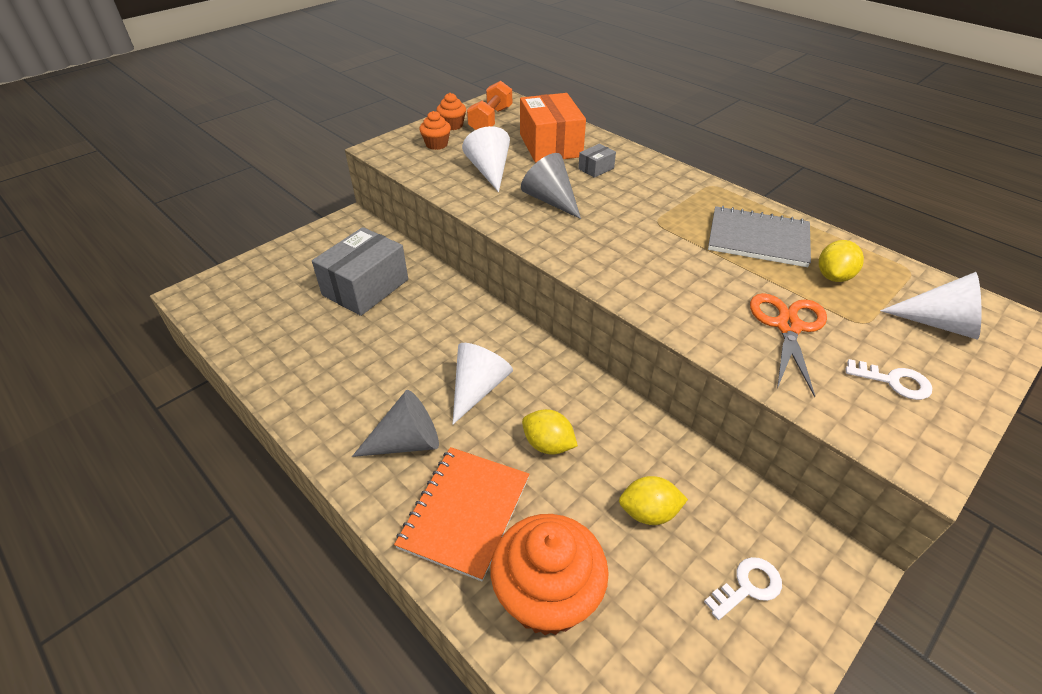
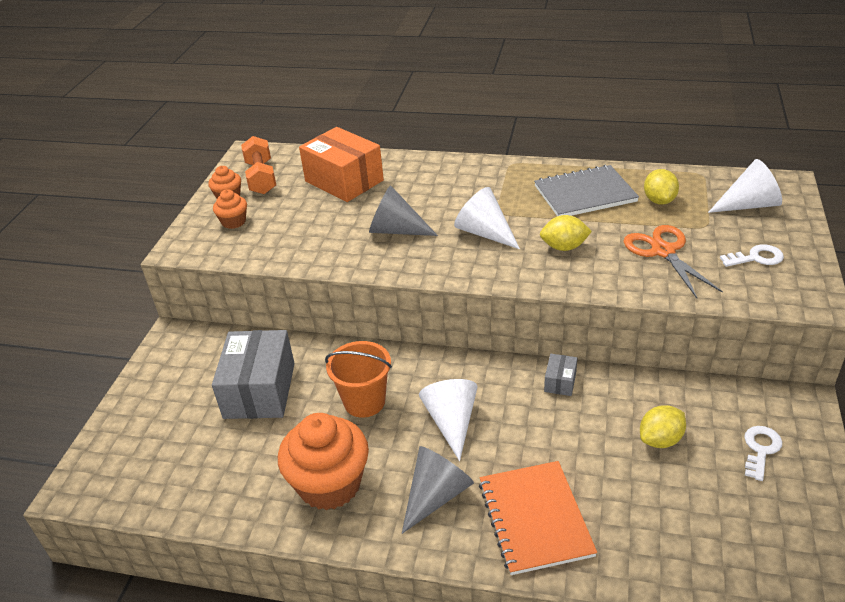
camera: 30 degrees left, 5 degrees down
white cone [462,126,510,192] -> white cone moved to [454,187,520,249]
orange cupcake [491,514,609,636] -> orange cupcake moved to [278,413,369,510]
yellow lemon [522,409,578,455] -> yellow lemon moved to [540,215,592,251]
grey box [578,144,616,178] -> grey box moved to [544,354,577,396]
none -> orange bucket [325,341,392,418]

